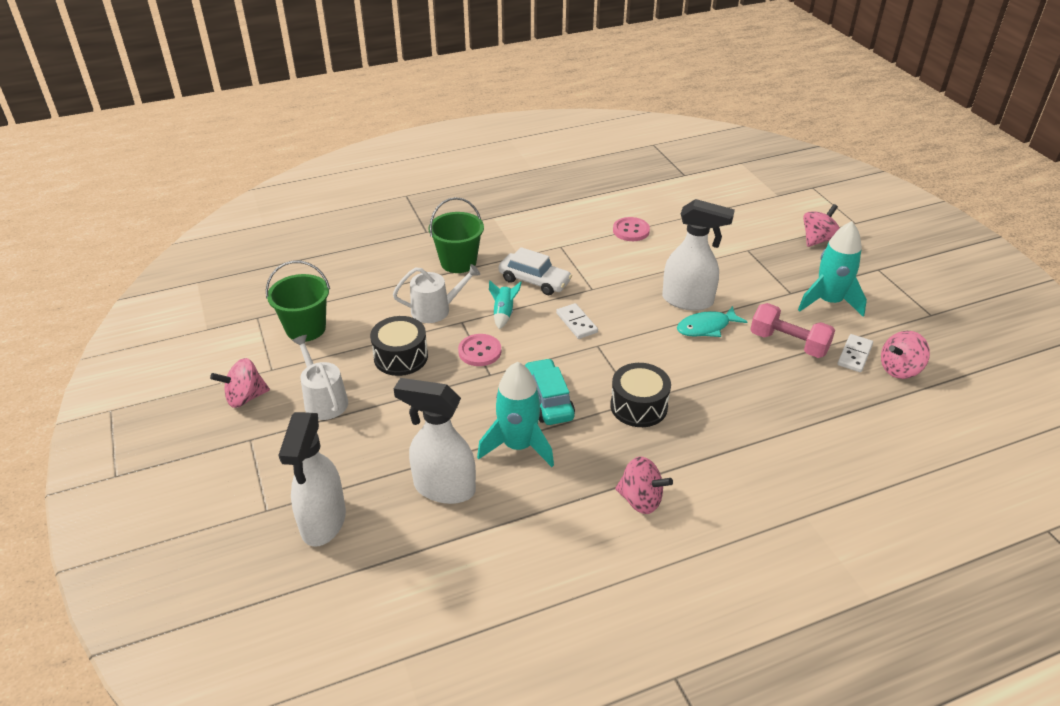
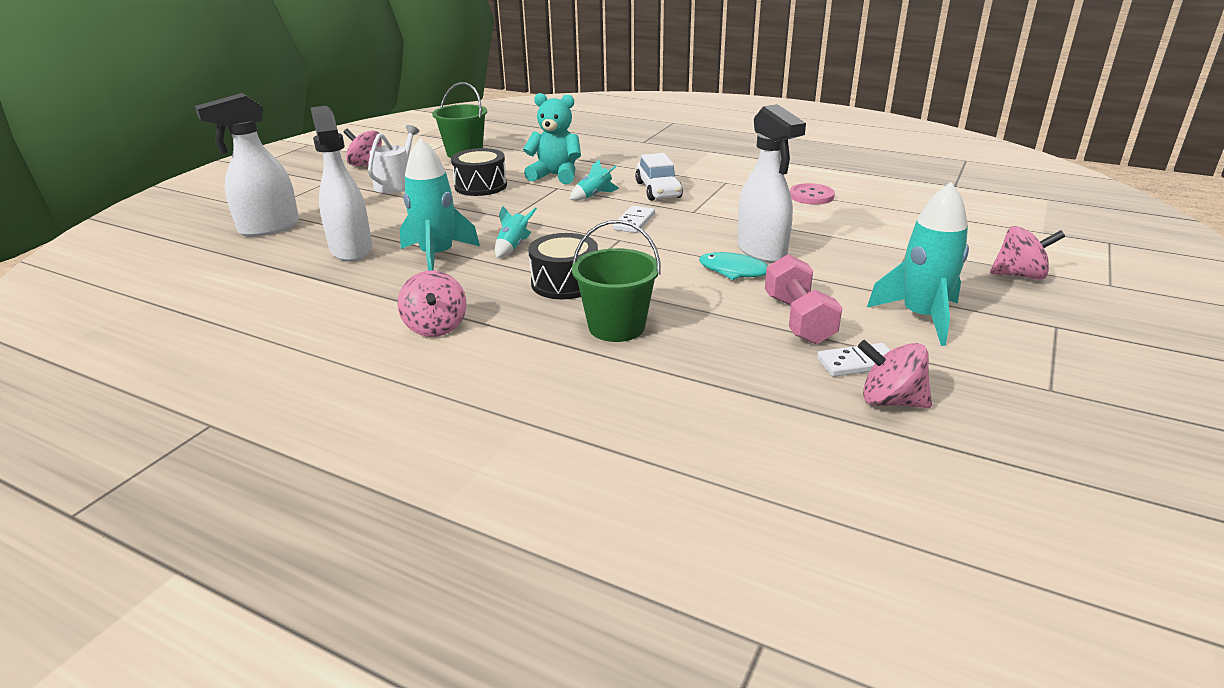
camera: 50 degrees right, 10 degrees down
white watering can [393,264,480,323] -> turquoise teddy bear [523,93,581,184]
green bucket [429,197,484,273] -> green bucket moved to [572,220,661,342]
pink button [458,334,501,366] -> none
turquoise car [525,358,575,425] -> turquoise rocket [495,206,537,258]

